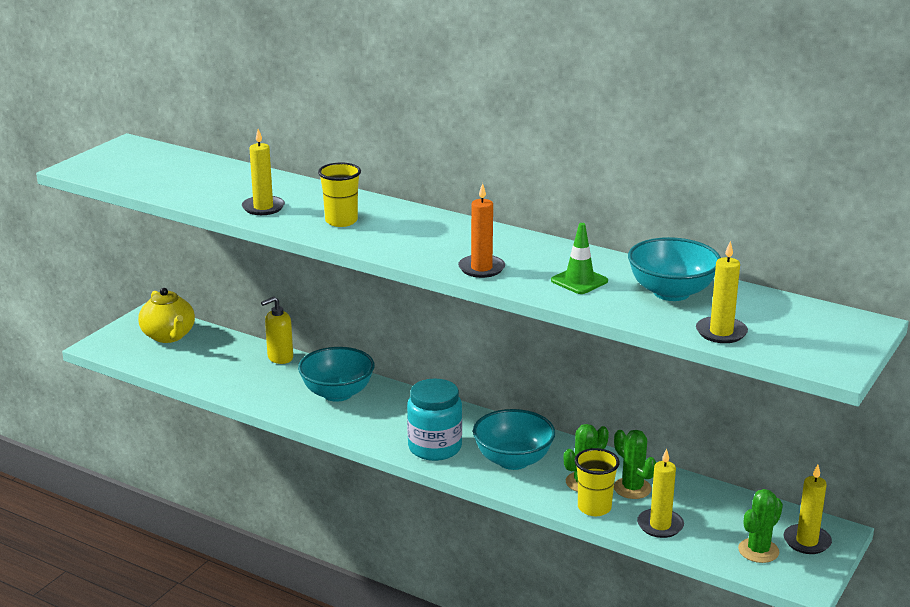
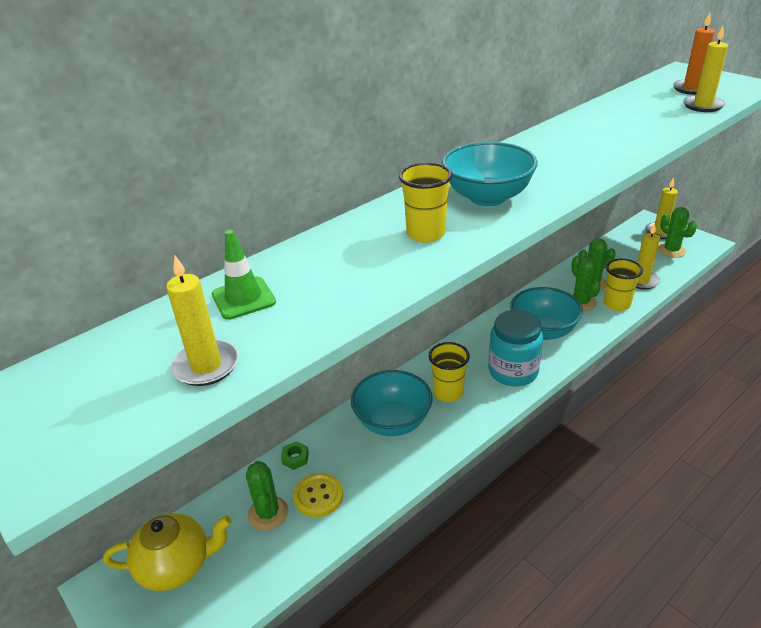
camera: 70 degrees left, 10 degrees up
yellow candle [242,129,285,215] -> yellow candle moved to [166,256,239,386]
yellow soap dispenser [261,297,293,364] -> green nut [281,441,309,470]
orange candle [458,183,505,278] -> orange candle moved to [673,12,715,95]
green traffic cone [551,223,608,294] -> green traffic cone moved to [212,230,276,320]
turquoise bowl [628,237,721,301] -> turquoise bowl moved to [442,142,538,206]
none -> green cactus [246,460,288,531]
none -> yellow button [293,473,343,517]
none -> yellow cup [429,342,470,402]

